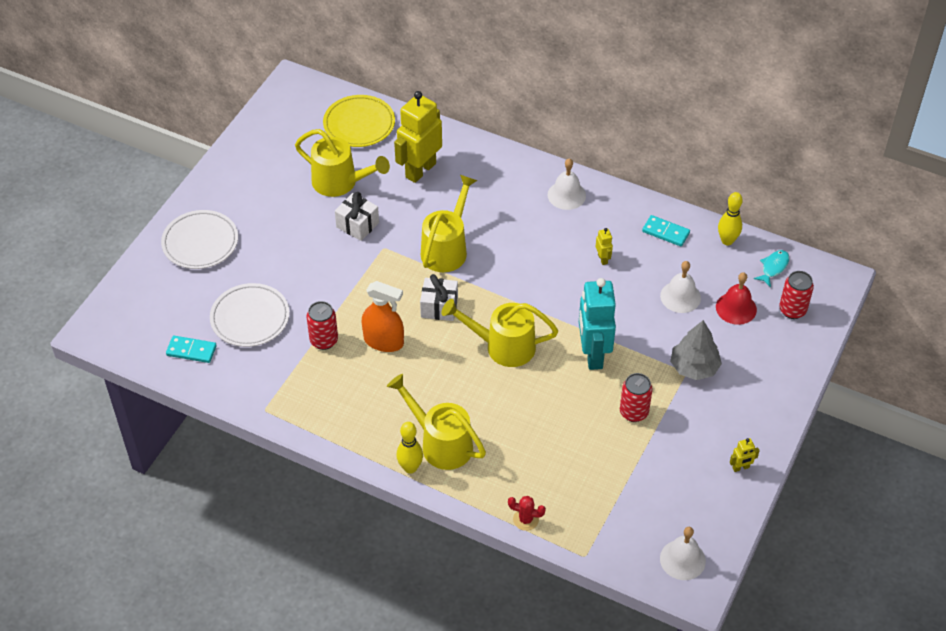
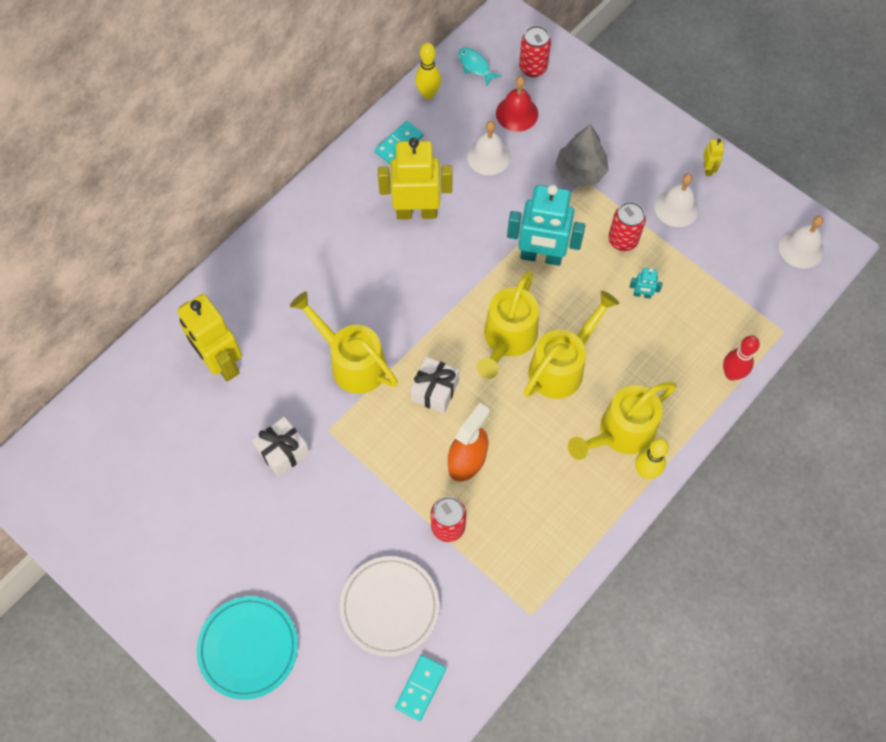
camera: 75 degrees left, 15 degrees up
white plate [161,210,238,269] -> turquoise plate [197,596,298,700]
yellow watering can [295,129,390,197] -> yellow watering can moved to [524,291,619,399]
yellow plate [323,95,395,147] -> none
red cactus [508,496,546,531] -> red bowling pin [723,335,760,381]
white bell [548,158,586,210] -> white bell moved to [655,174,699,227]
yellow robot [596,228,613,265] -> yellow robot [378,138,453,219], size x2.42
none -> turquoise robot [630,268,663,299]

